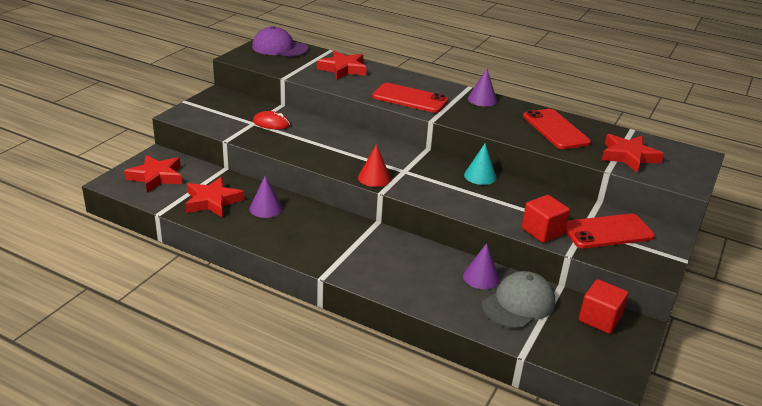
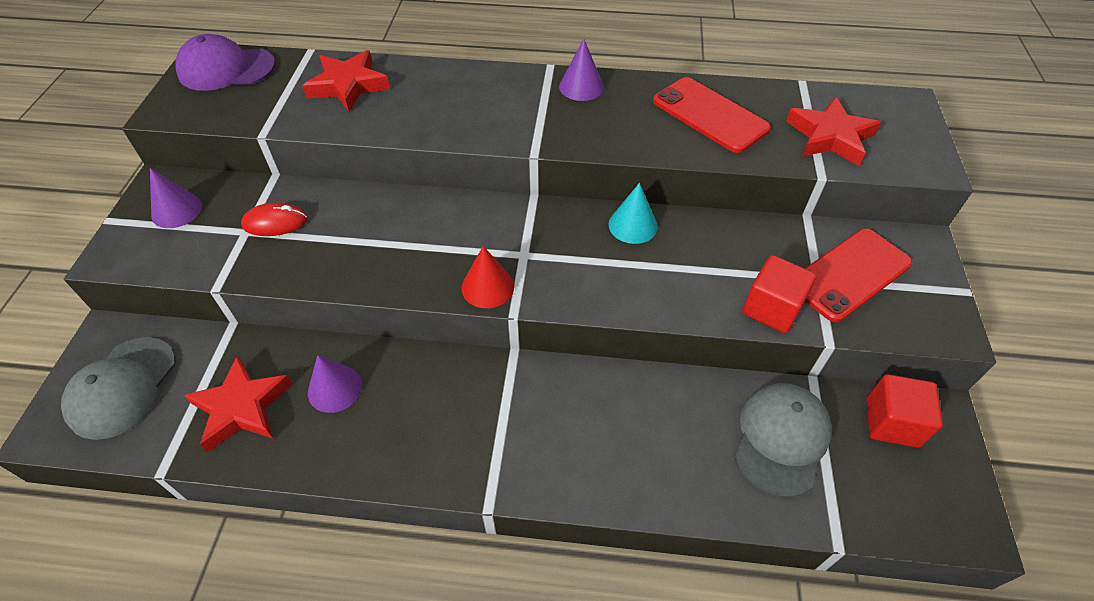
camera: 20 degrees left, 20 degrees up
red star [124,155,182,193] -> grey cap [61,337,176,440]
red phone [372,83,448,113] -> none
purple cone [463,243,499,289] -> purple cone moved to [150,168,202,228]

